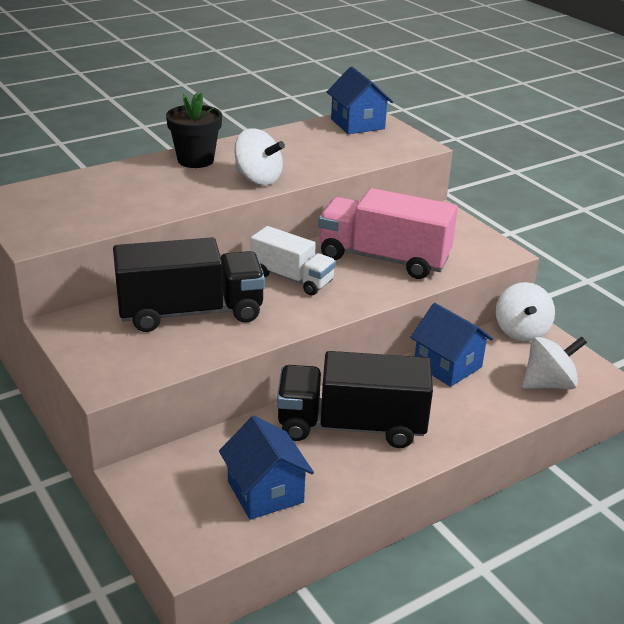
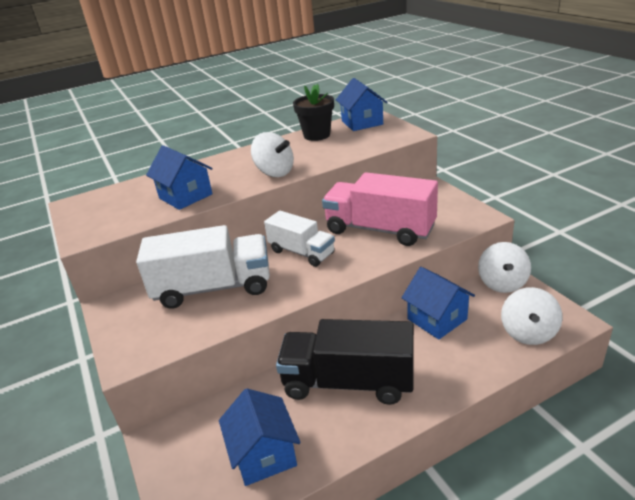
camera: 10 degrees right, 0 degrees up
black truck [113,237,265,332] -> white truck [136,225,270,309]
black flower pot [166,93,222,168] -> black flower pot moved to [293,84,334,141]
white spinning top [522,337,587,389] -> white spinning top turned 120 degrees clockwise [501,287,563,345]
none -> blue house [146,145,213,210]

